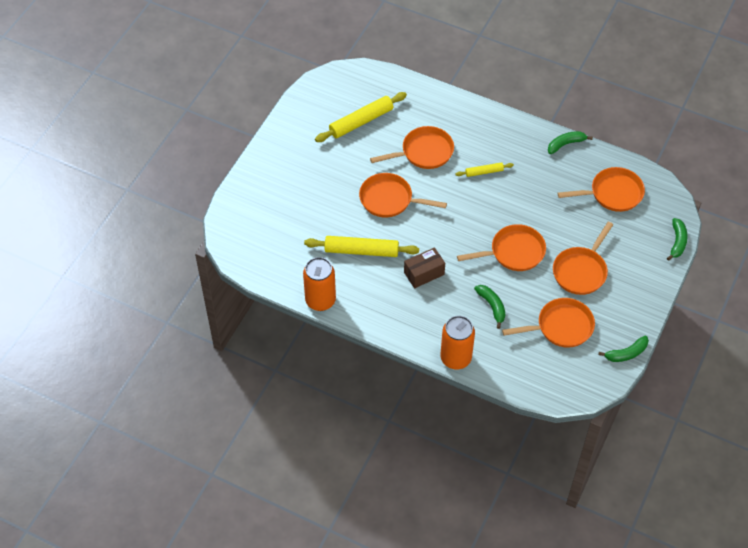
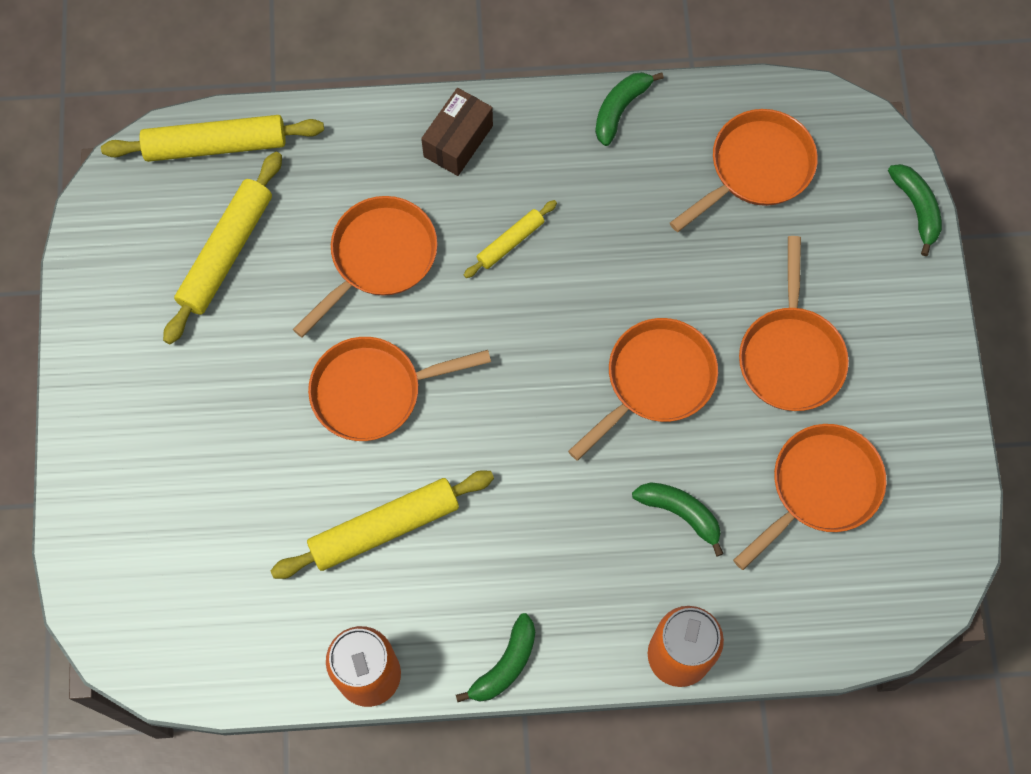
camera: 30 degrees left, 15 degrees up
brown box [404,247,445,288] -> brown box moved to [421,88,493,176]
green banana [598,336,649,362] -> green banana moved to [456,613,535,702]
none -> yellow rolling pin [101,115,324,162]

